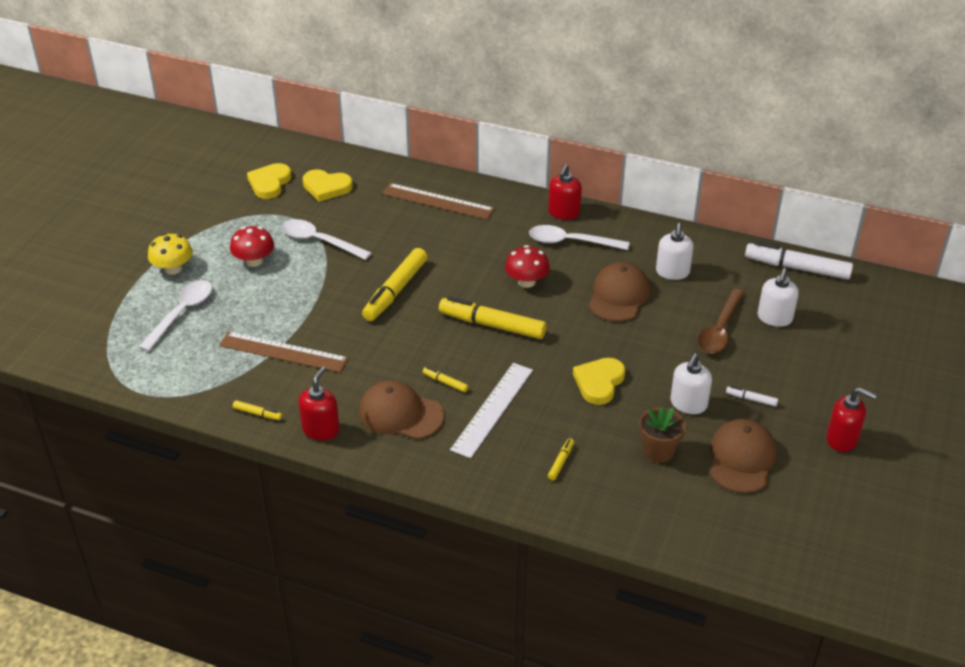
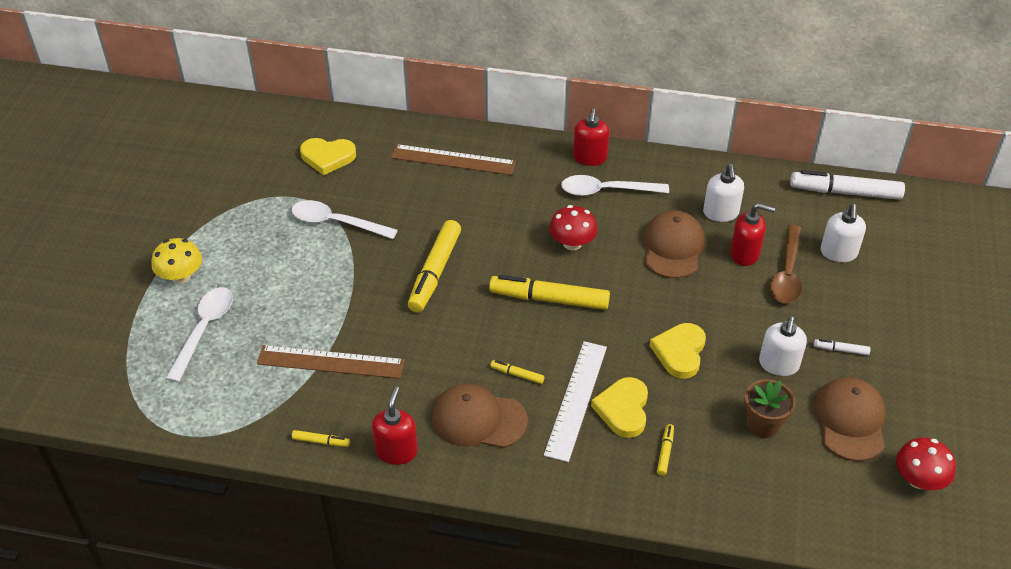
camera: 10 degrees left, 5 degrees up
red mushroom [230,226,274,267] -> red mushroom moved to [896,437,956,490]
yellow heart [247,163,292,199] -> yellow heart moved to [591,377,648,438]
red soap dispenser [826,387,877,452] -> red soap dispenser moved to [730,203,775,266]

